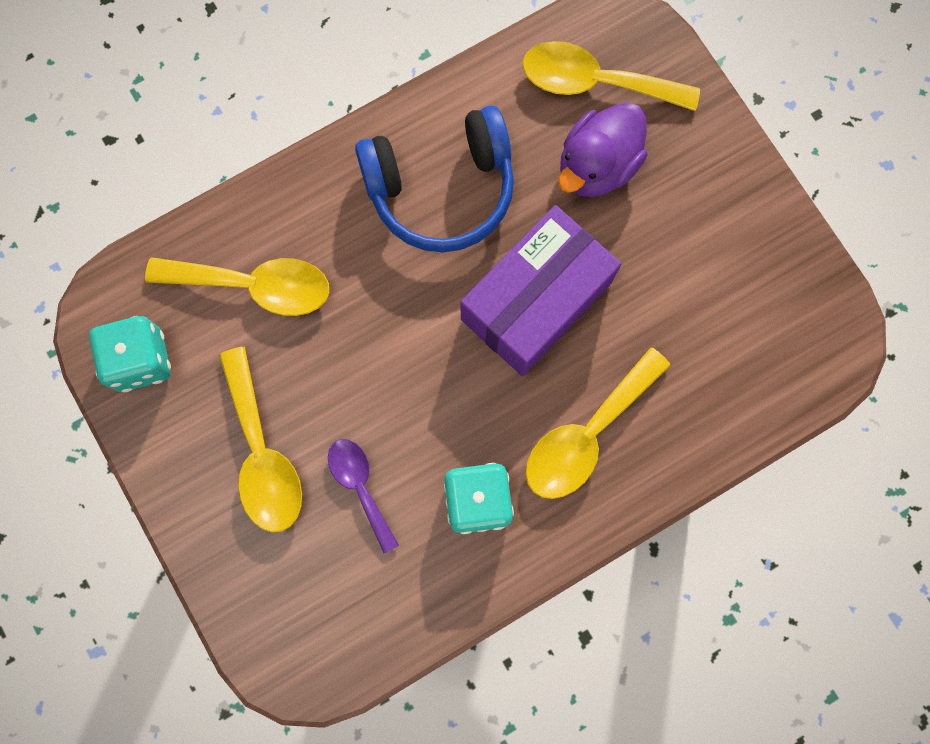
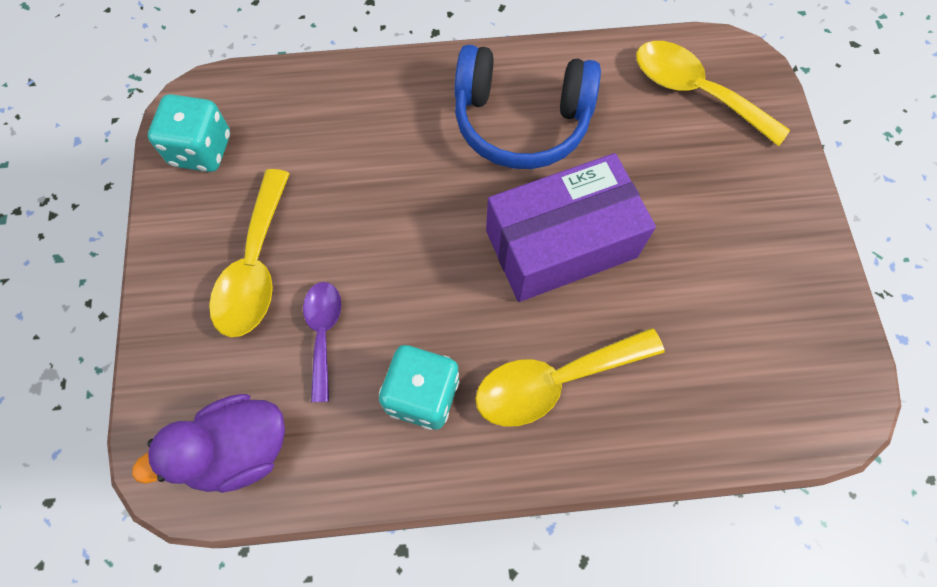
camera: 25 degrees right, 10 degrees down
yellow spoon [145,257,329,316] -> none
purple duck [559,102,648,197] -> purple duck moved to [132,394,285,493]

